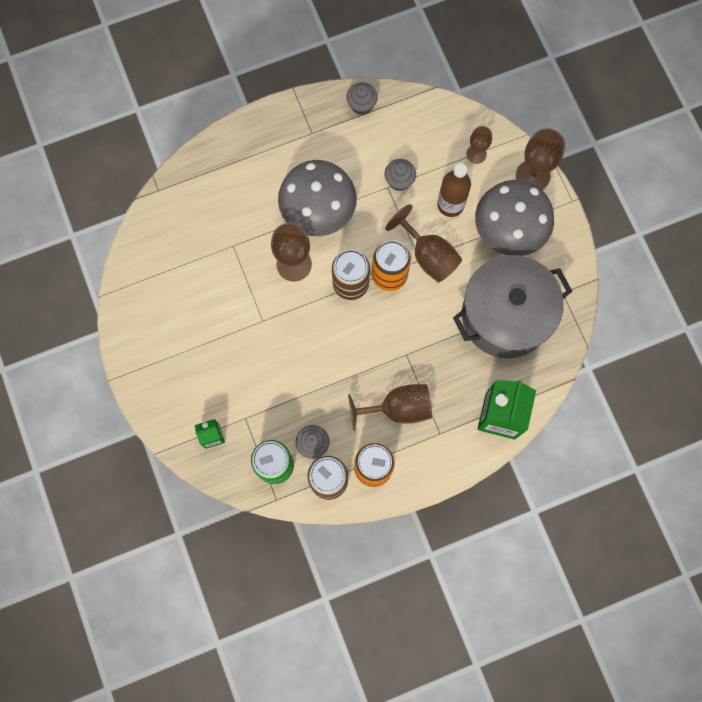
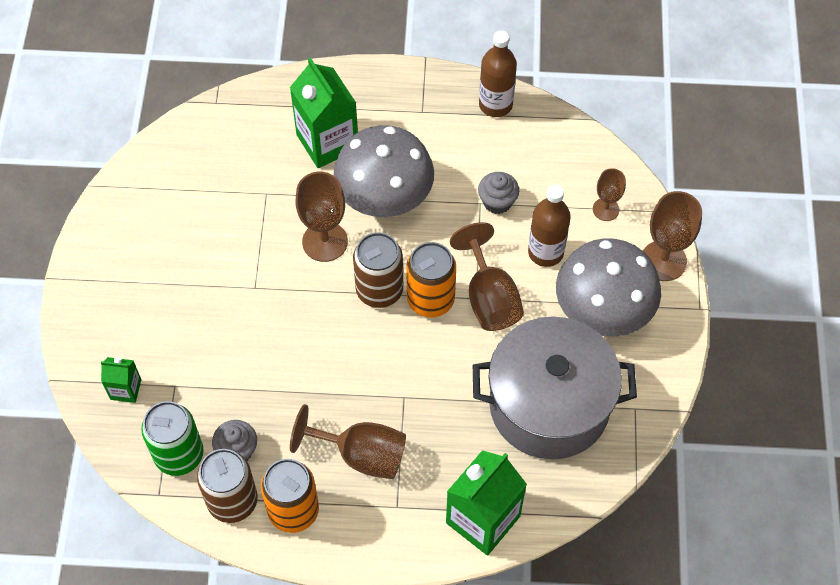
camera: 25 degrees right, 15 degrees down
grey cupcake [346,82,378,115] -> brown bottle [479,31,517,117]
none -> green carton [290,58,358,168]

